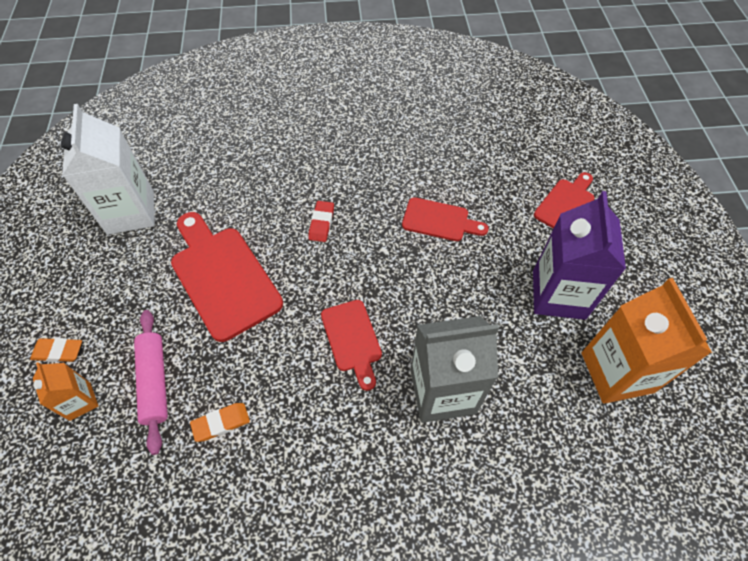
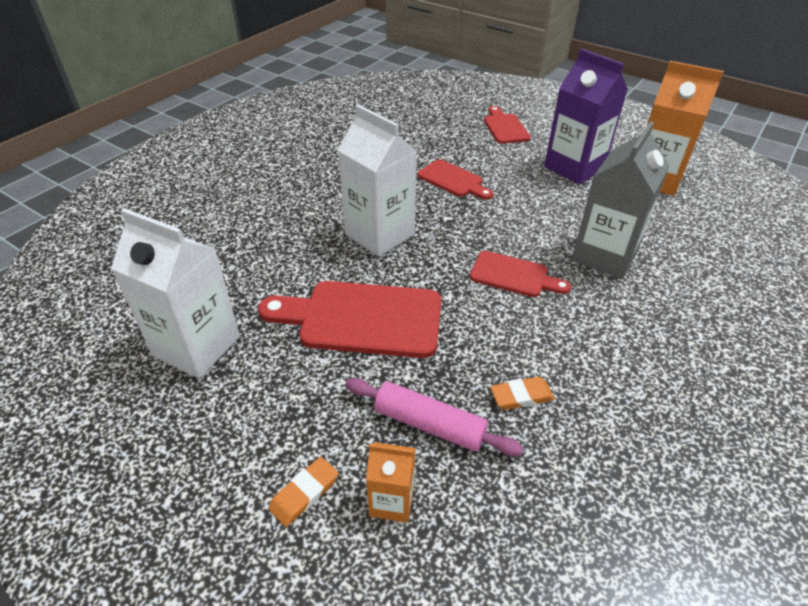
camera: 50 degrees left, 15 degrees down
orange eraser [190,403,250,442] -> orange eraser turned 60 degrees clockwise [490,377,555,410]
red eraser [308,201,334,242] -> white carton [338,104,417,257]
red cutting board [402,197,489,241] -> red cutting board turned 75 degrees clockwise [417,159,493,200]

